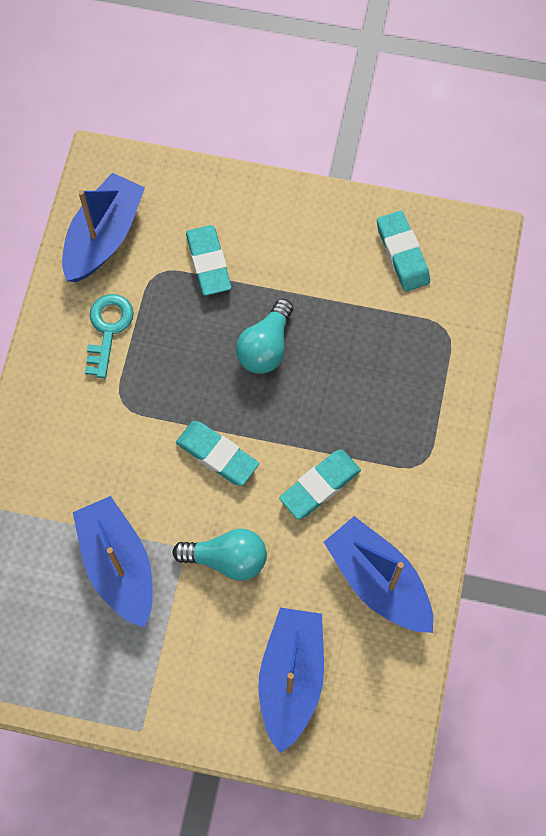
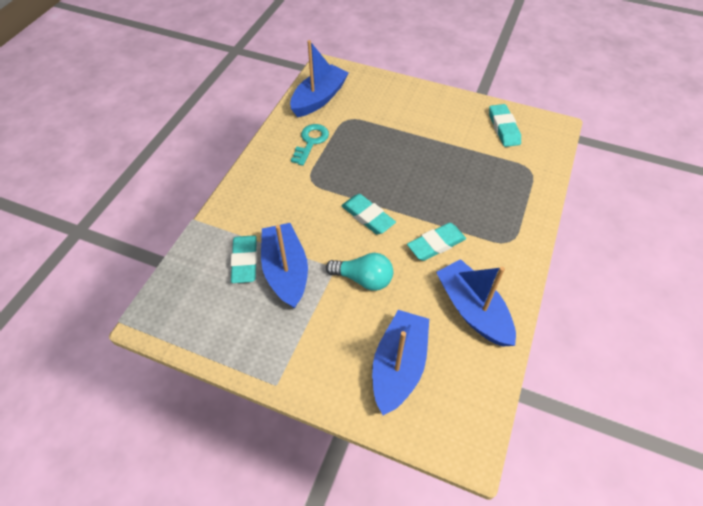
camera: 10 degrees right, 15 degrees down
turquoise eraser [186,225,232,296] -> turquoise eraser moved to [231,235,257,283]
turquoise light bulb [236,299,293,374] -> none

